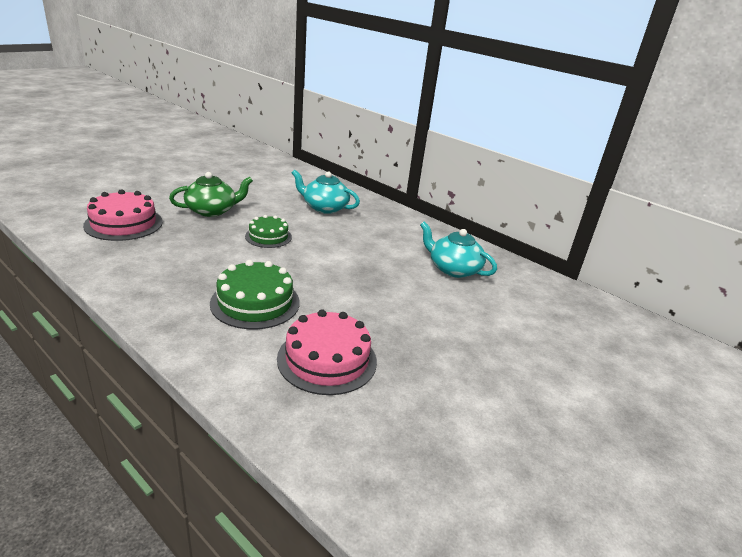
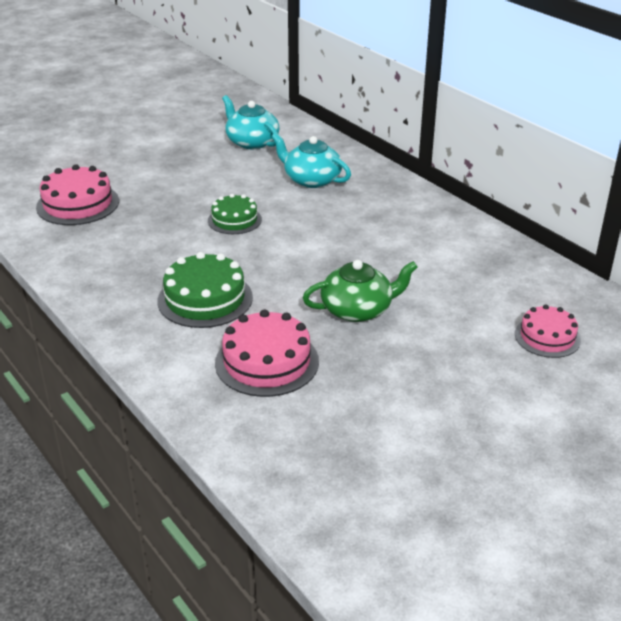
camera: 15 degrees right, 5 degrees up
green teapot [169,172,253,217] -> green teapot moved to [303,260,418,322]
turquoise teapot [420,221,497,278] -> turquoise teapot moved to [222,95,280,149]
none -> pink cake [515,305,581,358]

